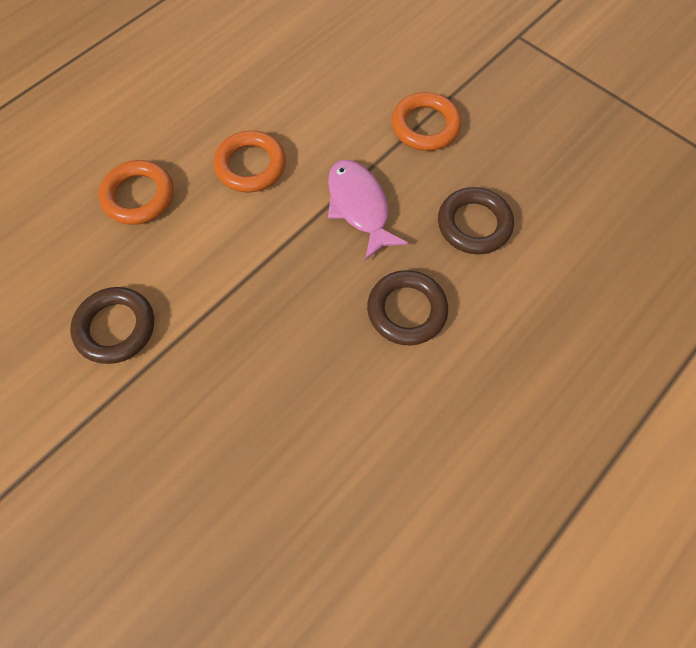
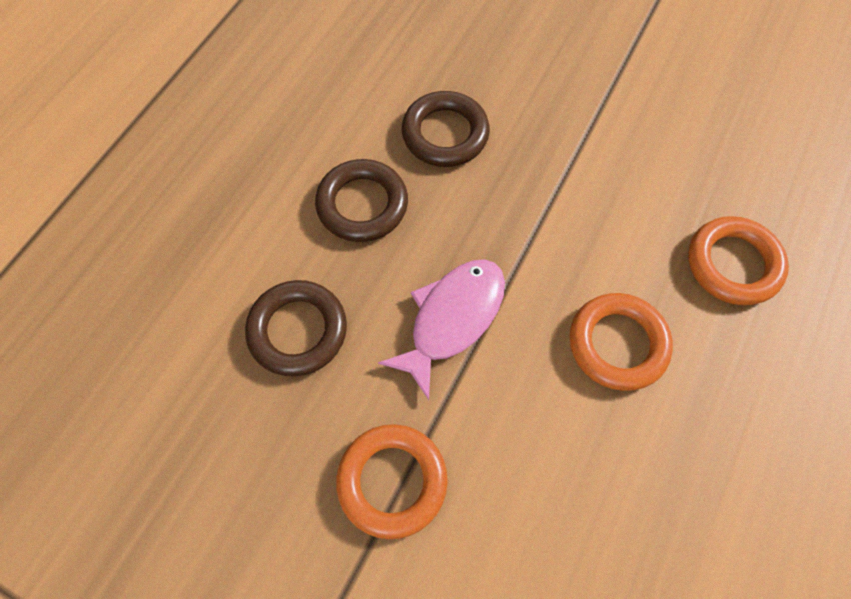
camera: 165 degrees right, 0 degrees up
brown ring [70,287,154,364] -> brown ring moved to [402,91,490,167]
pink fish [328,160,408,261] -> pink fish turned 105 degrees counterclockwise [378,259,505,400]

